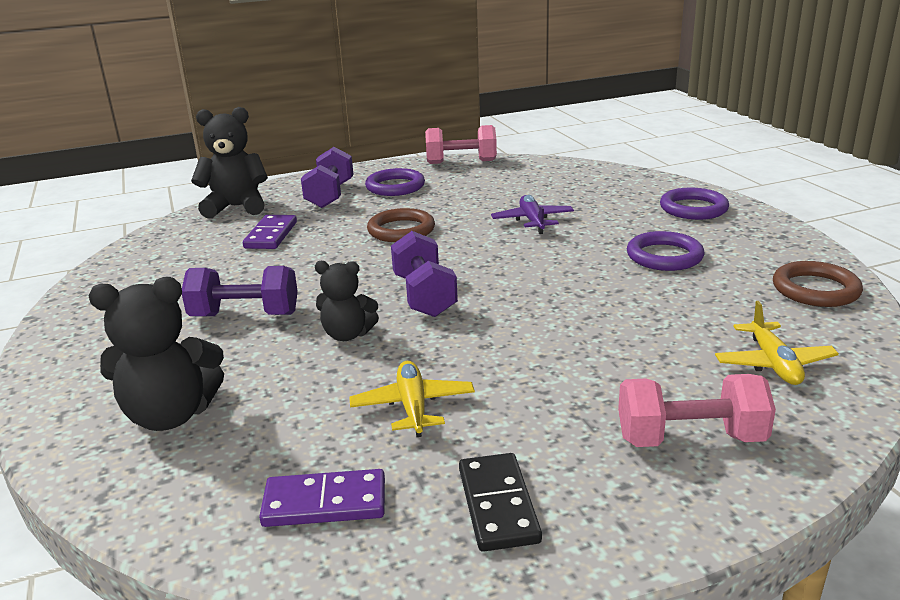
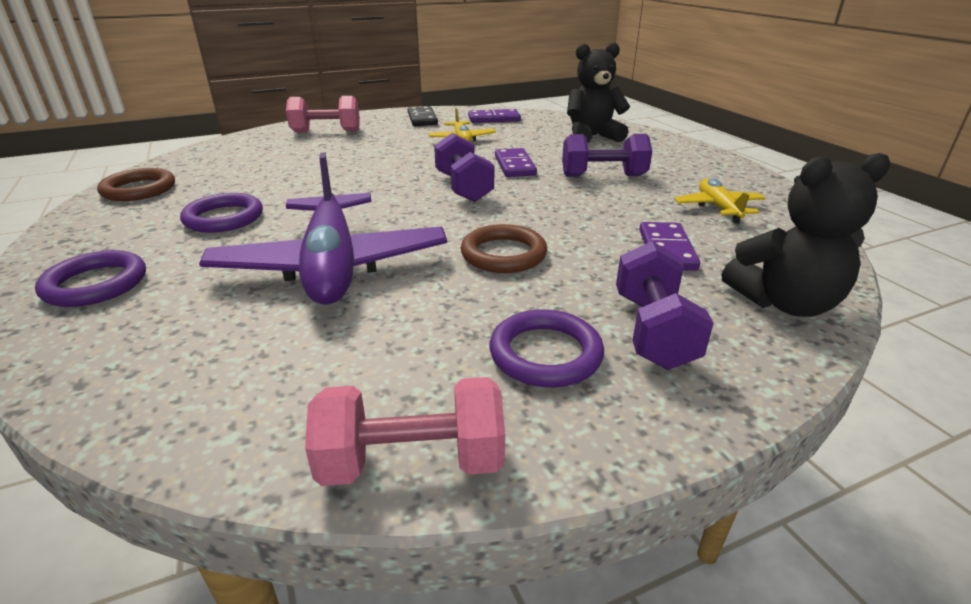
camera: 175 degrees right, 5 degrees up
black teddy bear [315,261,379,341] -> purple domino [495,148,537,177]
purple plane [491,195,574,234] -> purple plane [199,153,447,305], size x2.10
yellow plane [715,301,839,385] -> yellow plane moved to [674,178,766,223]

